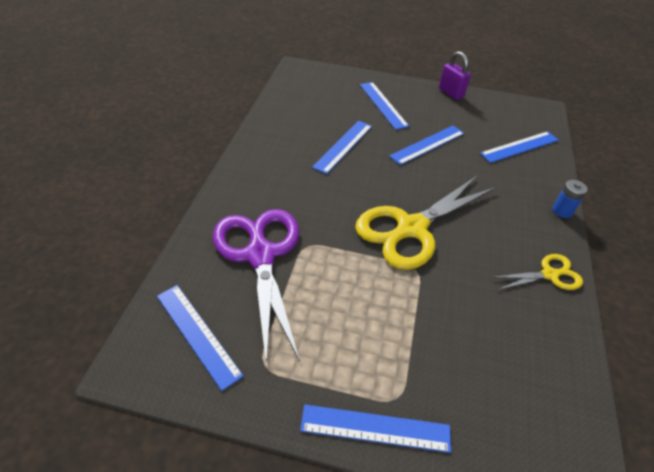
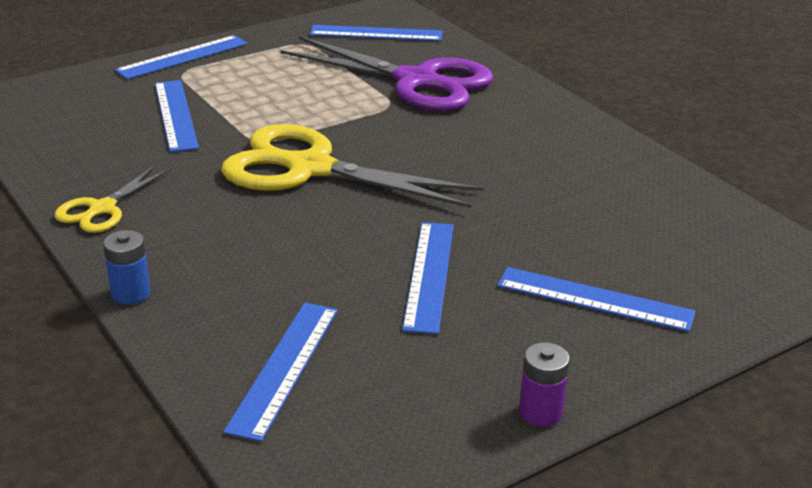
camera: 135 degrees right, 15 degrees down
blue ruler [312,121,372,174] -> blue ruler moved to [155,80,199,152]
yellow scissors [355,176,497,270] -> yellow scissors turned 75 degrees counterclockwise [221,124,484,208]
purple padlock [439,51,471,100] -> purple battery [519,342,570,427]

